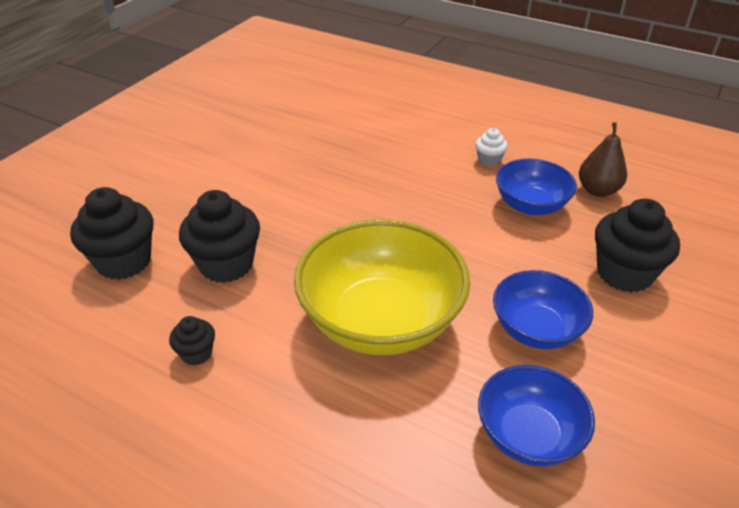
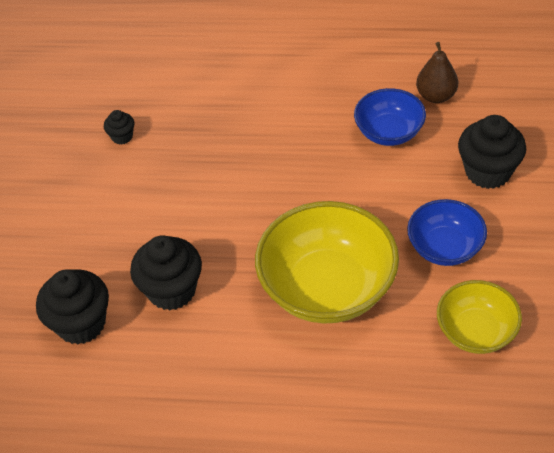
camera: 20 degrees left, 10 degrees up
black cupcake [169,316,215,366] -> black cupcake moved to [104,110,134,145]
white cupcake [475,128,508,167] -> none
blue bowl [478,365,595,466] -> yellow bowl [437,280,522,354]

